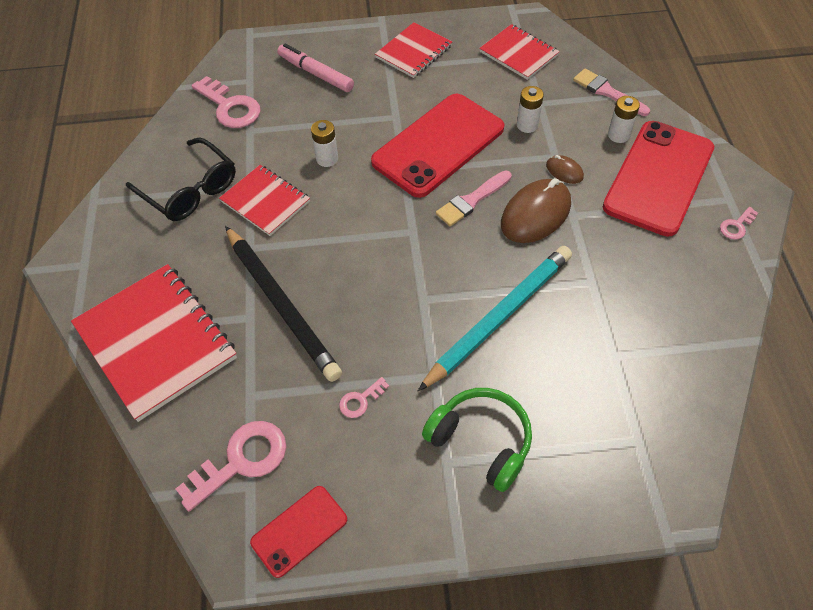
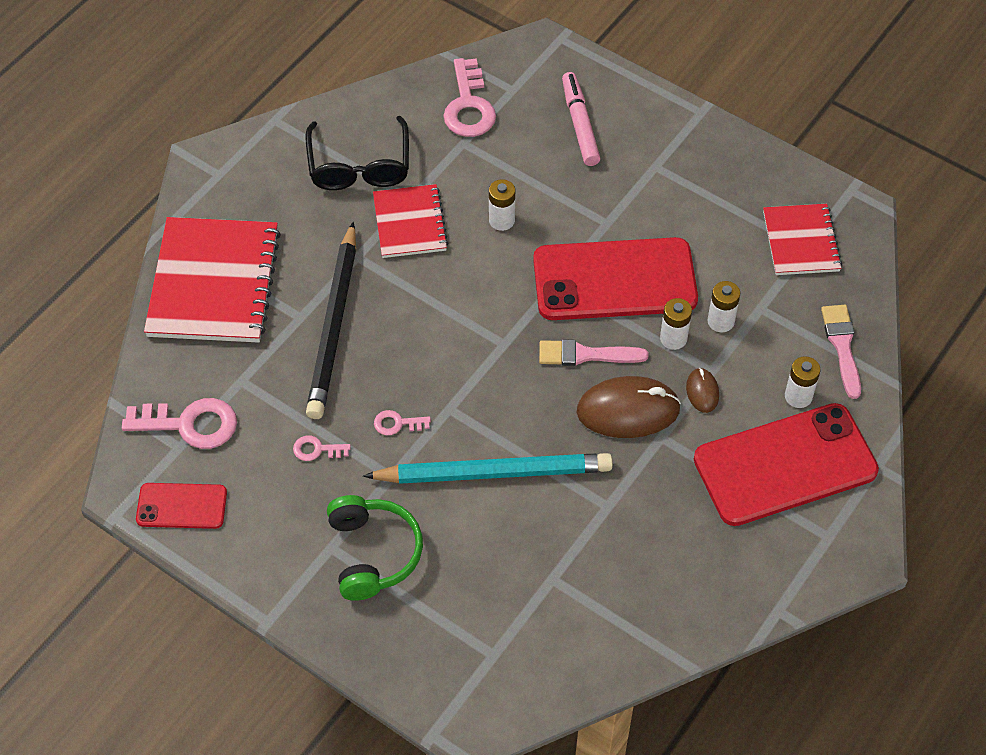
camera: 40 degrees right, 0 degrees up
red notebook [375,22,452,78] -> none
pink key [720,207,758,240] -> pink key moved to [374,410,431,435]
none -> white battery [660,298,692,350]

